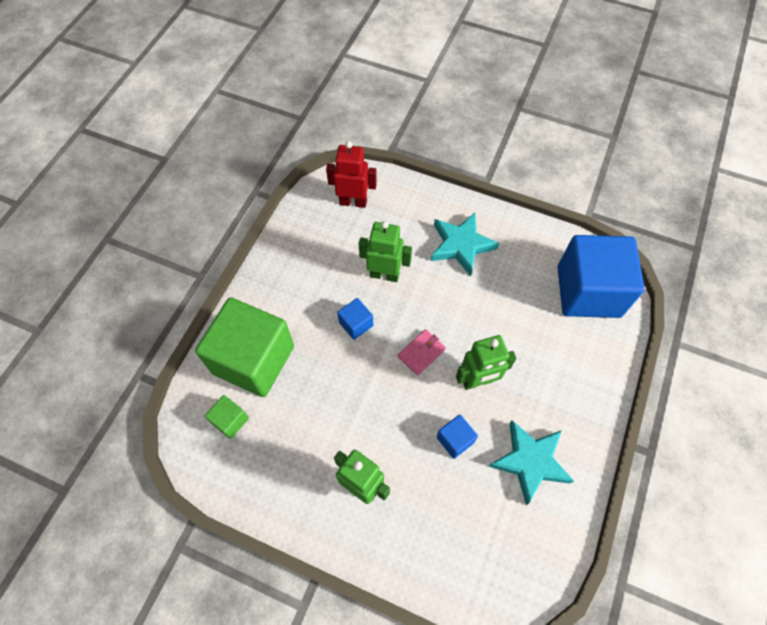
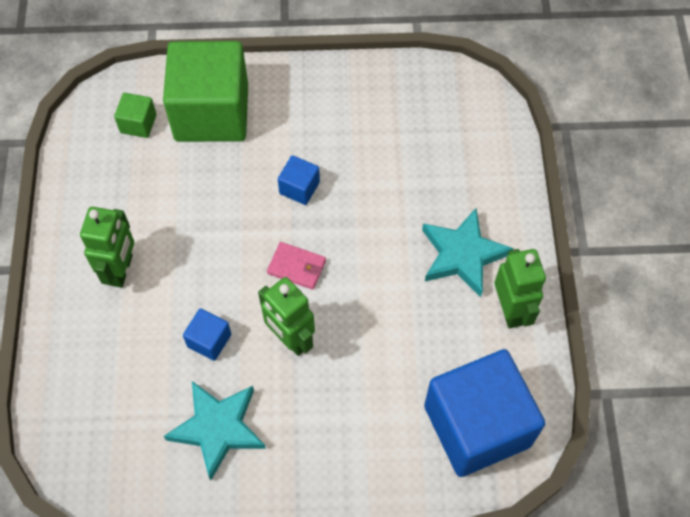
camera: 65 degrees right, 0 degrees up
red robot [326,141,377,208] -> none
green robot [359,221,412,282] -> green robot moved to [494,249,546,328]

